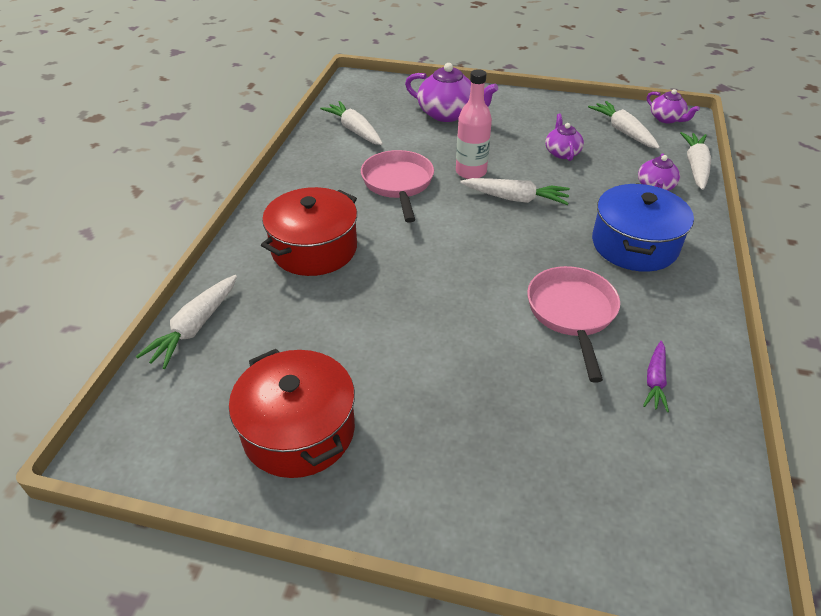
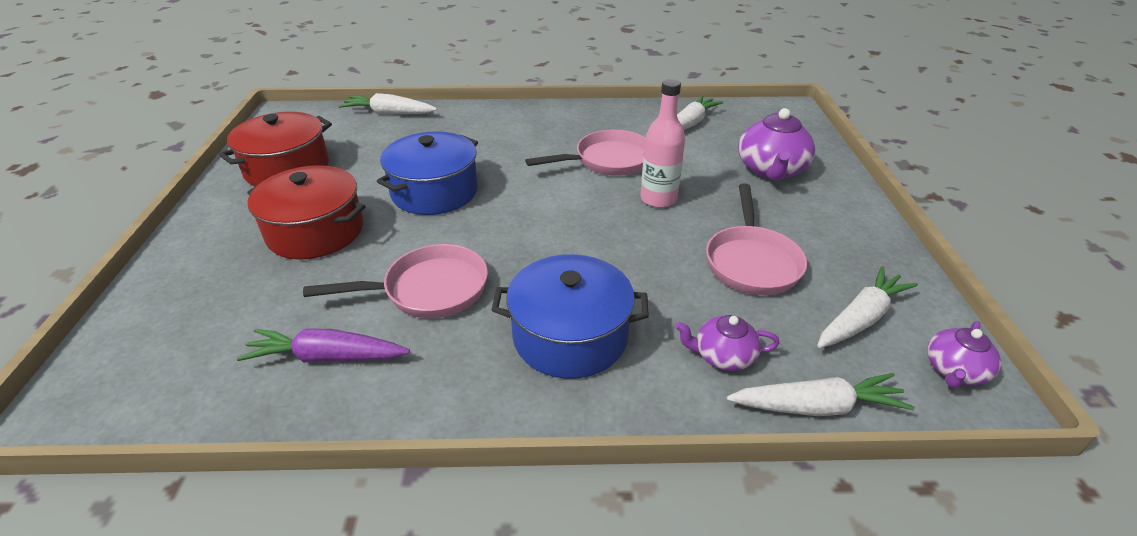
camera: 75 degrees right, 5 degrees down
red pot [261,187,357,276] -> red pot moved to [247,165,365,259]
white carrot [460,178,570,205] -> none
purple teapot [545,114,584,161] -> pink pan [706,183,807,295]
purple carrot [643,341,669,412] -> purple carrot [237,328,410,363], size x1.58
none -> blue pot [377,131,478,215]

